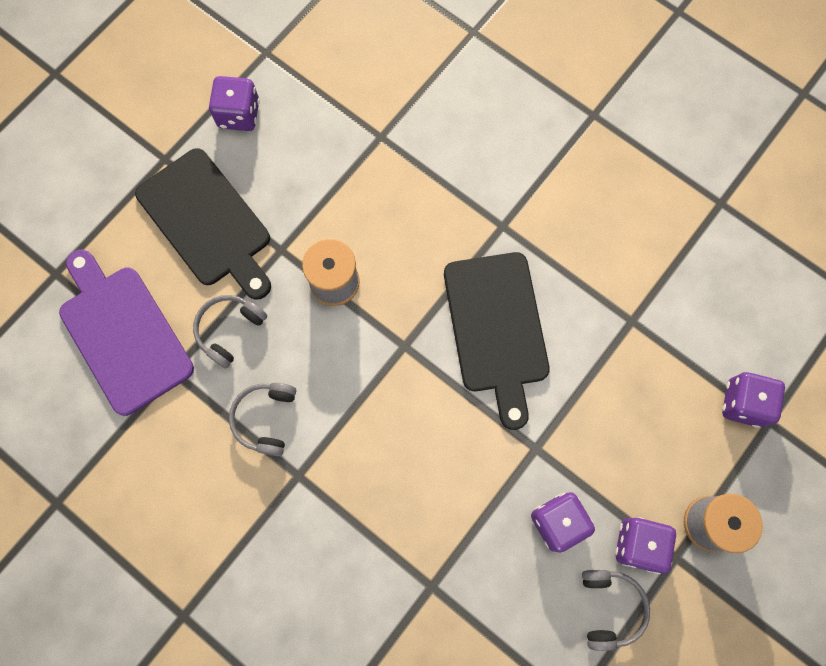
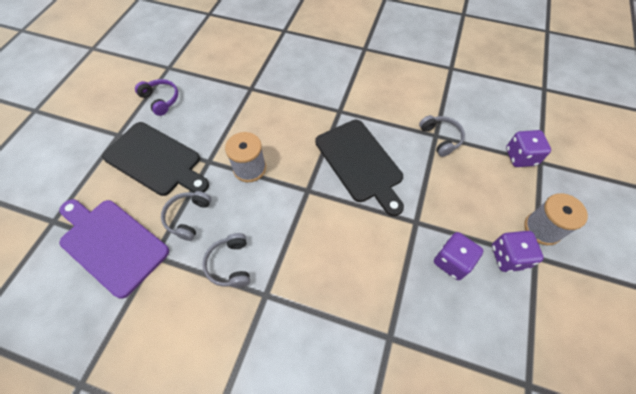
camera: 20 degrees left, 15 degrees down
purple dice [209,76,260,131] -> purple headphones [135,79,178,116]
grey headphones [582,570,650,651] -> grey headphones moved to [419,115,465,157]

